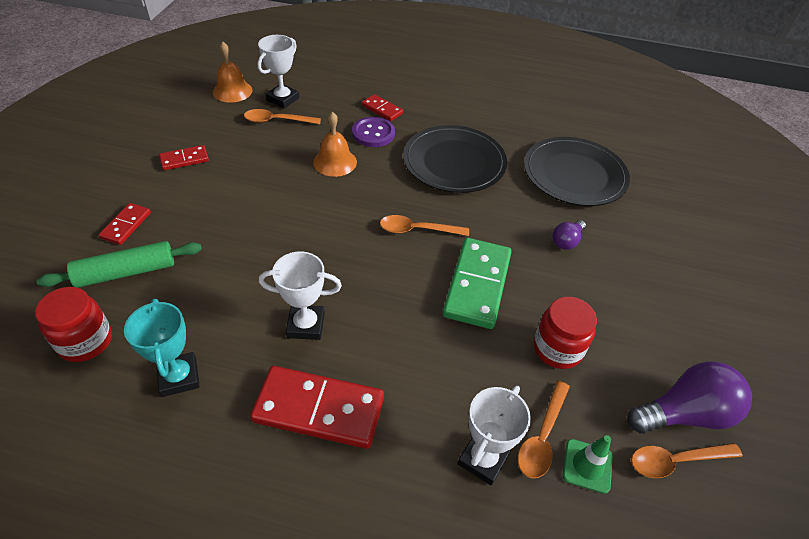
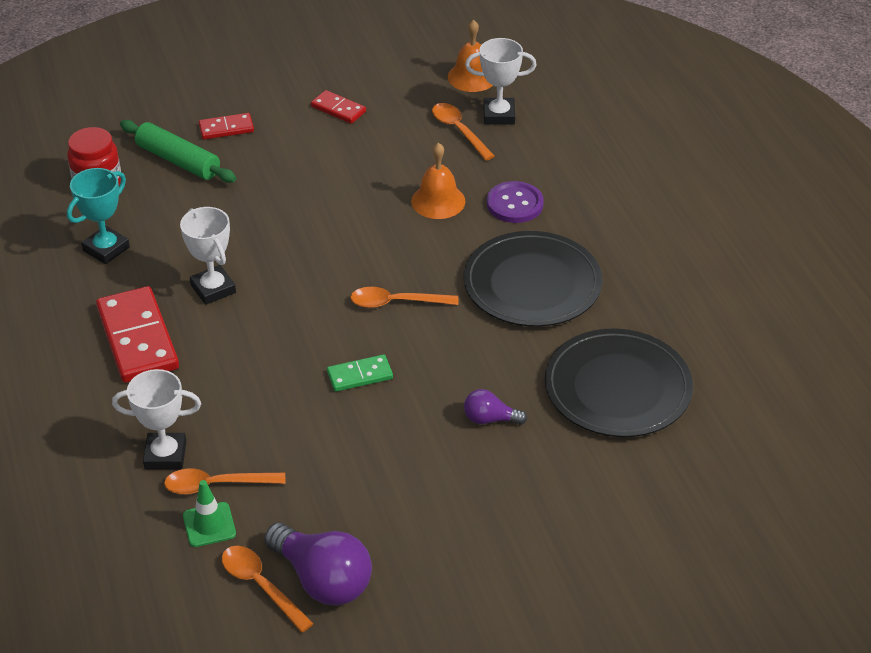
camera: 60 degrees right, 5 degrees down
red domino [362,94,403,121] -> none
orange spoon [380,215,469,236] -> orange spoon turned 60 degrees counterclockwise [350,287,458,308]
green domino [443,238,512,329] -> green domino [327,354,393,392], size x0.52
red jar [534,297,597,369] -> none

